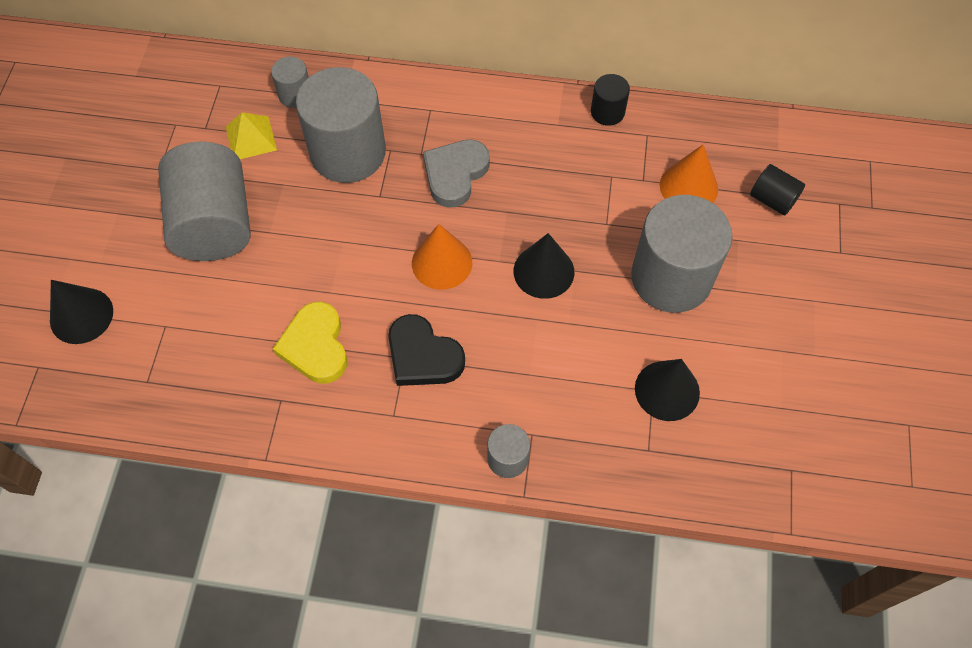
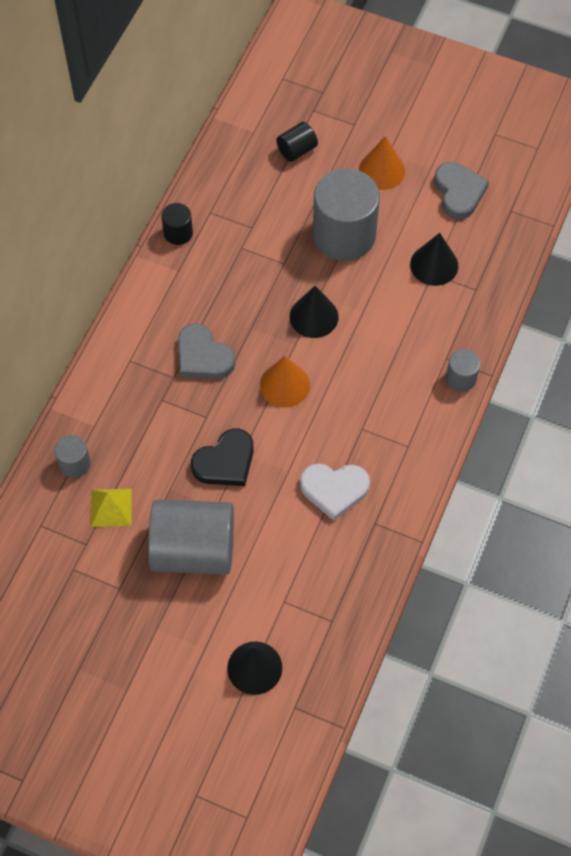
camera: 75 degrees left, 0 degrees up
yellow heart [273,302,347,384] -> white heart [300,463,370,521]
grey cylinder [296,67,386,183] -> none
black heart [388,314,465,386] -> black heart moved to [191,428,254,486]
orange cone [660,145,718,203] -> orange cone moved to [359,136,405,190]
none -> grey heart [434,162,489,219]

